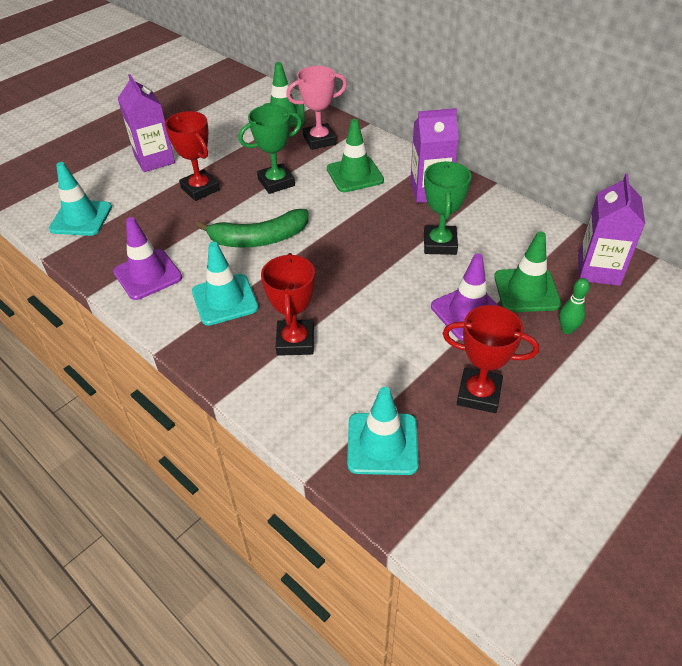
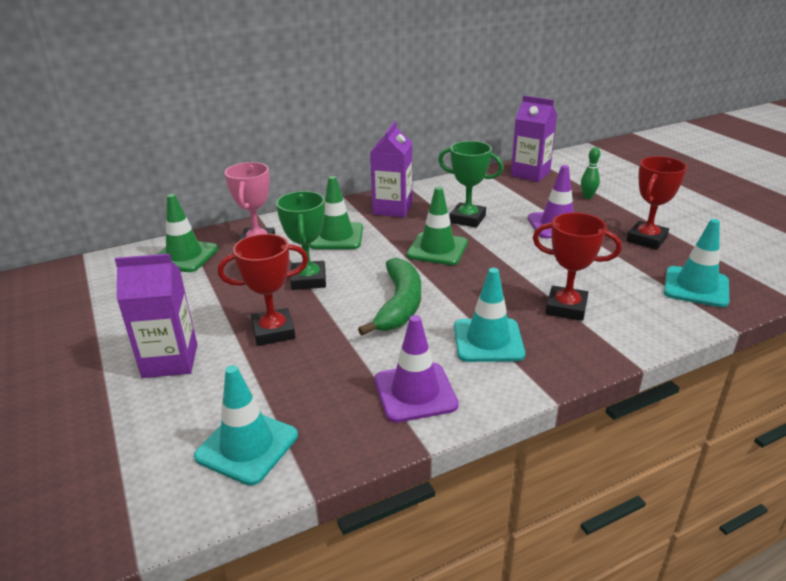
camera: 70 degrees left, 15 degrees down
green traffic cone [494,231,561,312] -> green traffic cone moved to [407,187,468,265]

